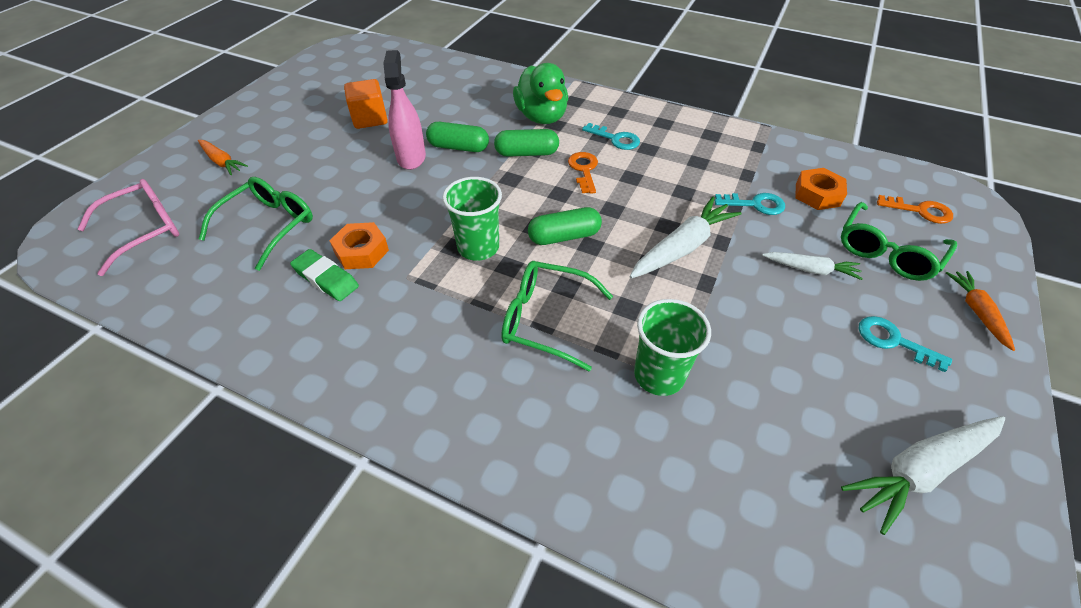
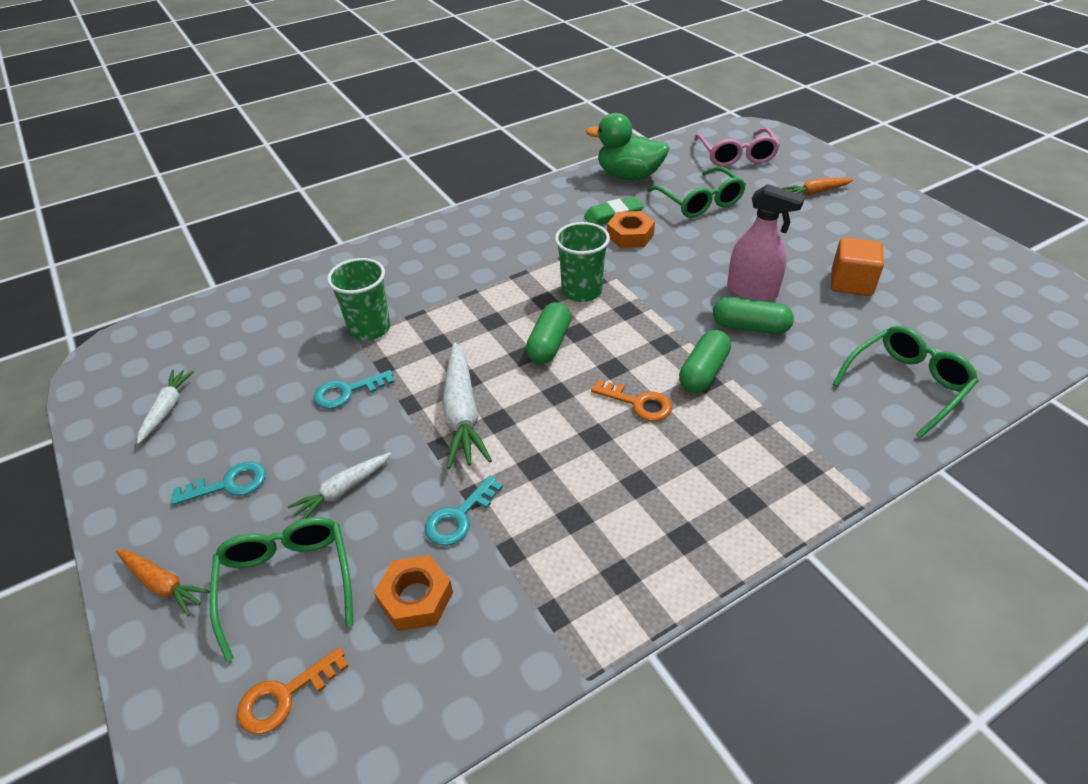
camera: 125 degrees right, 5 degrees down
green capsule [426,122,489,152] -> green capsule turned 60 degrees clockwise [713,297,794,334]
green glasses [501,261,613,372] -> green glasses moved to [833,326,979,438]
green duck [513,63,568,124] -> green duck moved to [586,113,670,180]
turquoise key [582,123,640,150] -> turquoise key moved to [314,370,394,409]
white carrot [841,416,1006,535] -> white carrot [137,370,195,444], size x0.60

